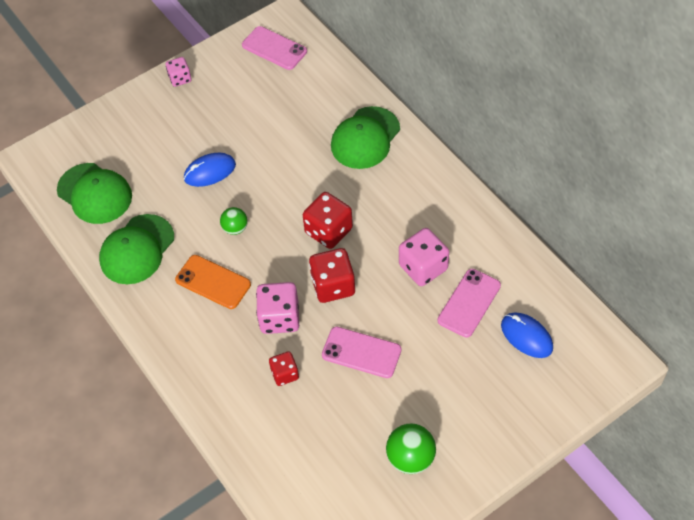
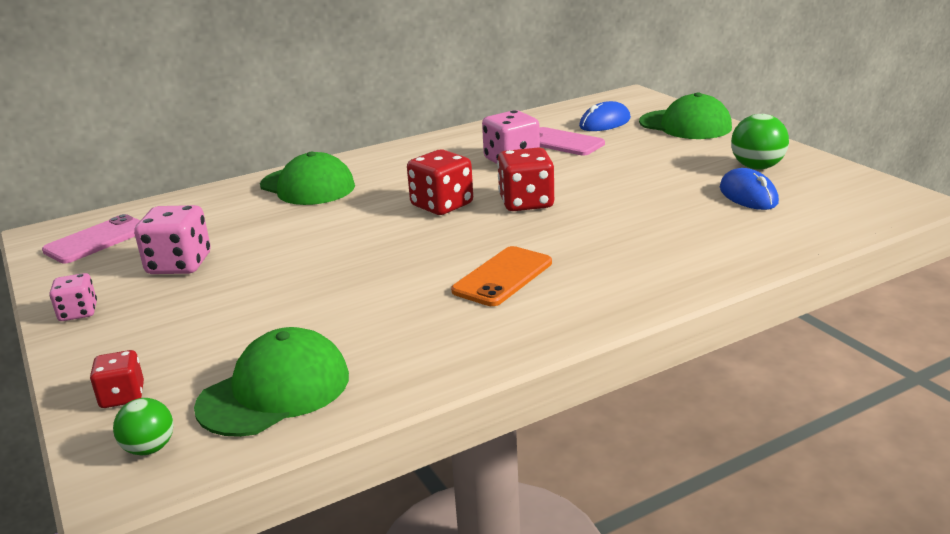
camera: 85 degrees left, 30 degrees down
green cap [99,214,174,284] -> green cap moved to [639,92,732,139]
blue mouse [184,153,236,187] -> blue mouse moved to [720,168,779,210]
green ball [220,207,248,235] -> green ball moved to [113,398,174,455]
pink dice [256,282,299,334] -> pink dice moved to [134,205,211,274]
red dice [269,351,299,386] -> red dice moved to [90,350,144,408]
pink phone [322,327,401,378] -> none

